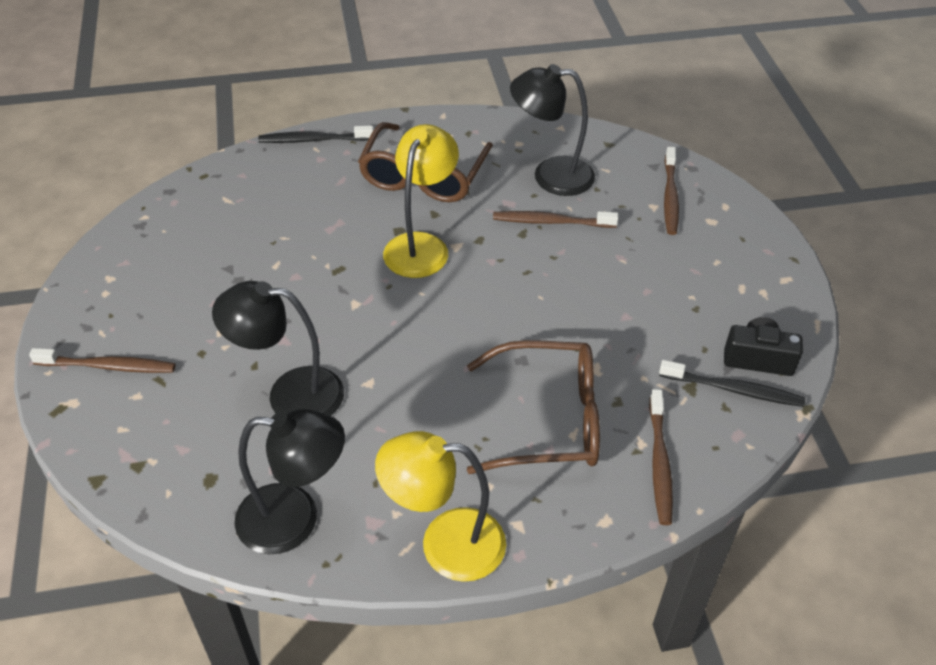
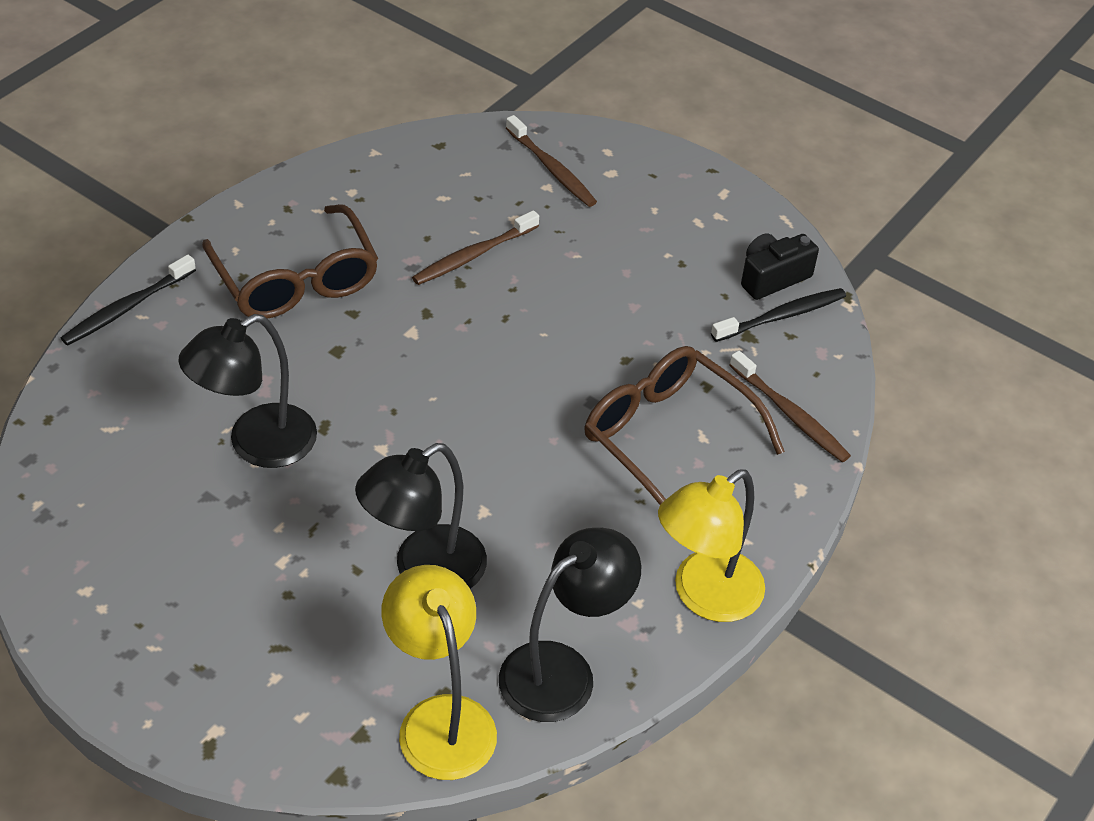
camera: 45 degrees left, 0 degrees up
brown toothbrush [29,348,175,373] -> none
yellow lamp [383,124,459,278] -> yellow lamp moved to [381,565,497,780]
brown glasses [467,340,600,474] -> brown glasses turned 90 degrees counterclockwise [584,346,785,505]
black lamp [510,64,595,196] -> black lamp moved to [178,314,317,468]

